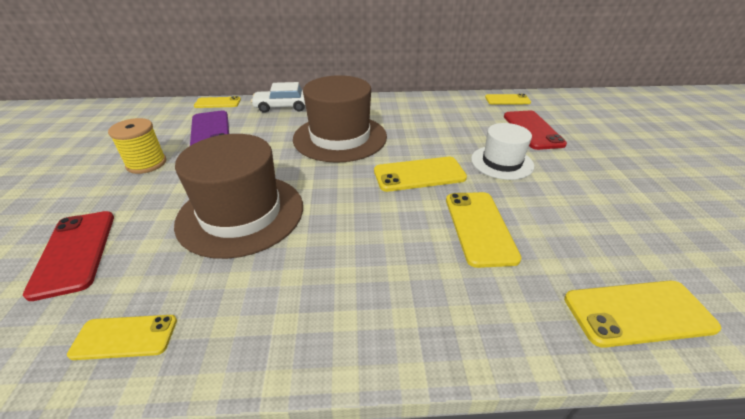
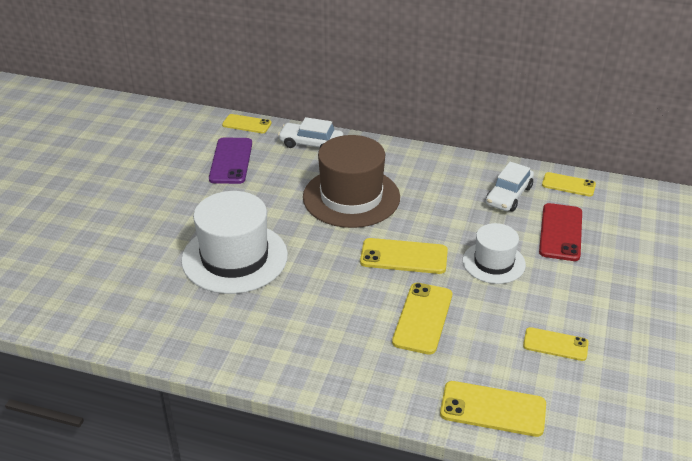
camera: 20 degrees right, 0 degrees up
red phone [23,211,114,301] -> none
yellow phone [67,315,177,360] -> yellow phone moved to [523,327,589,361]
yellow spool [108,118,166,174] -> none
brown hat [174,134,303,259] -> white hat [181,191,288,294]
none -> white car [486,162,534,212]

